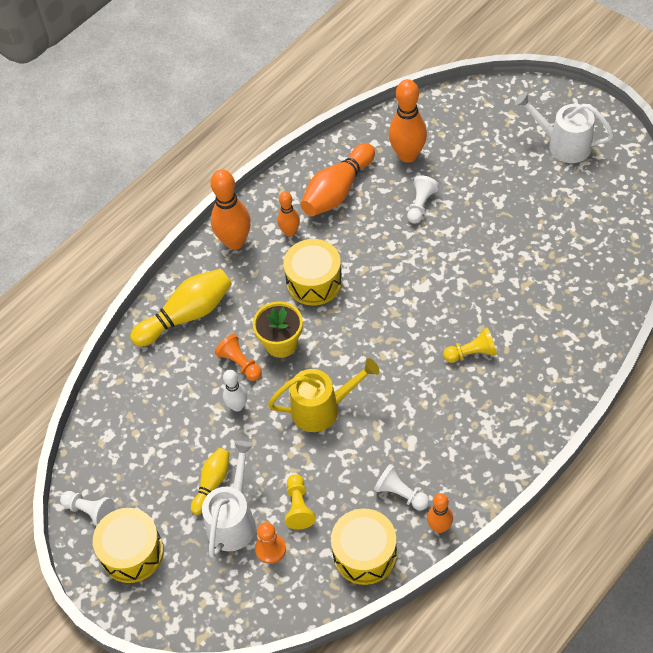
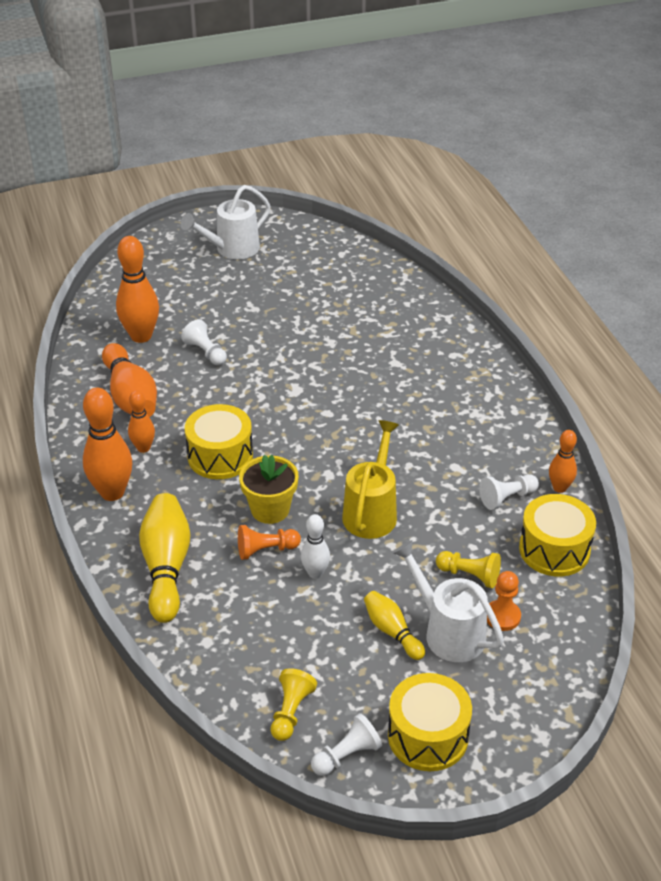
camera: 65 degrees left, 15 degrees down
yellow pawn [443,328,497,363] -> yellow pawn moved to [270,668,317,741]

